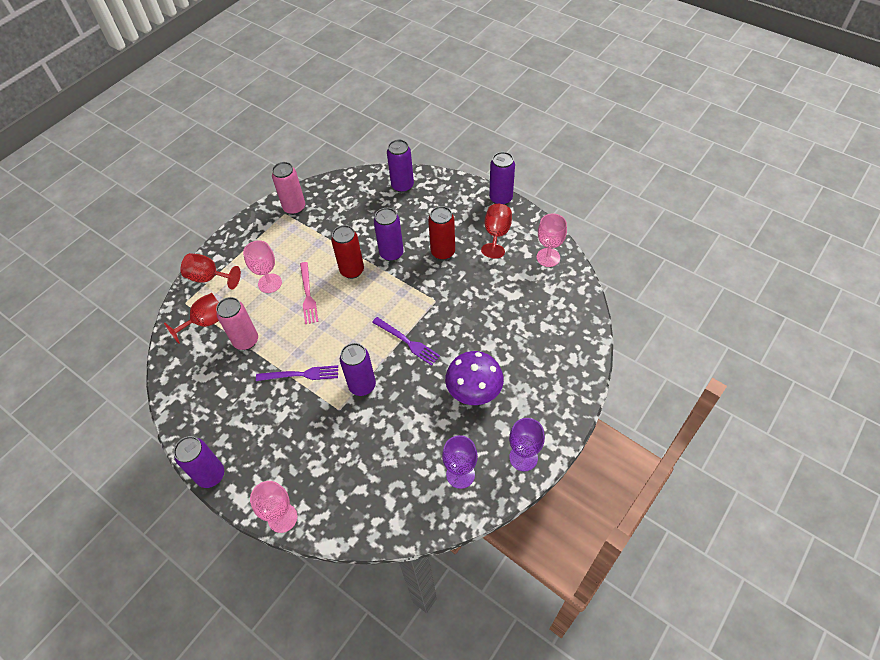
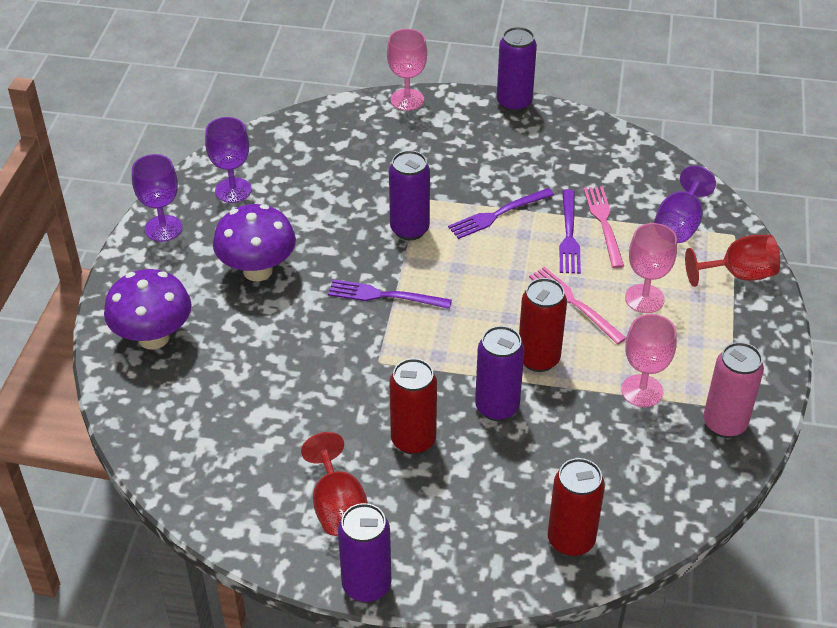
camera: 150 degrees right, 10 degrees down
red goblet [164,293,219,344] -> purple goblet [654,165,716,243]
pink can [216,297,258,350] -> pink fork [584,186,624,268]
purple can [387,139,414,193] -> red can [548,458,605,557]
pink goblet [536,213,567,267] -> pink goblet moved to [621,314,677,407]
none -> purple mushroom [104,269,191,350]
none -> purple fork [559,189,581,274]

